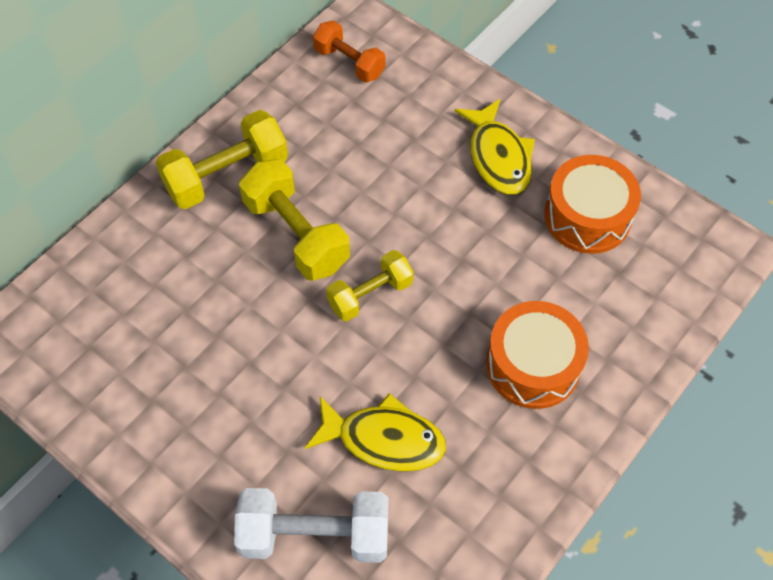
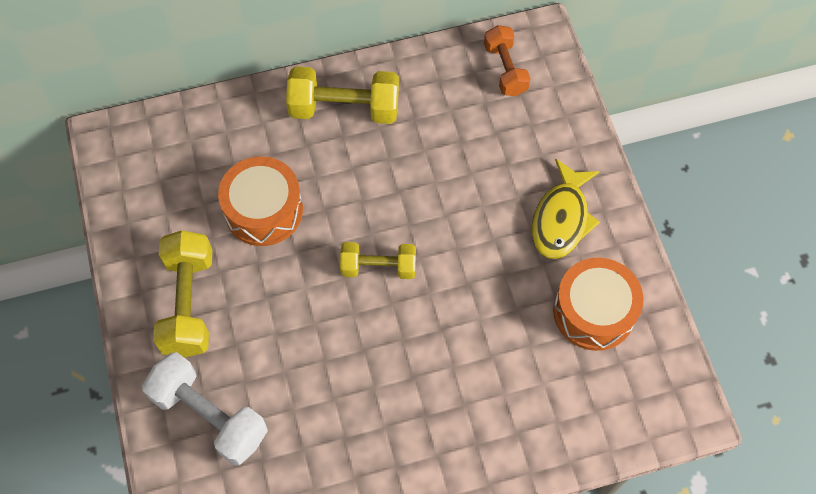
camera: 35 degrees right, 5 degrees up
yellow dumbbell [239,159,350,281] -> yellow dumbbell moved to [153,230,212,358]
yellow fish [305,393,446,472] -> none
orange drum [486,301,589,409] -> orange drum moved to [218,156,303,246]

